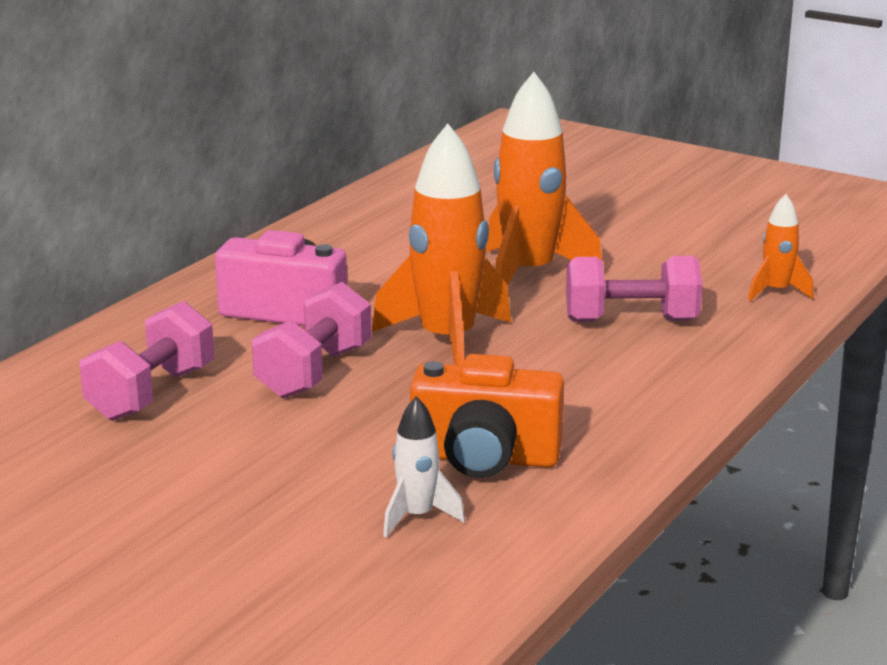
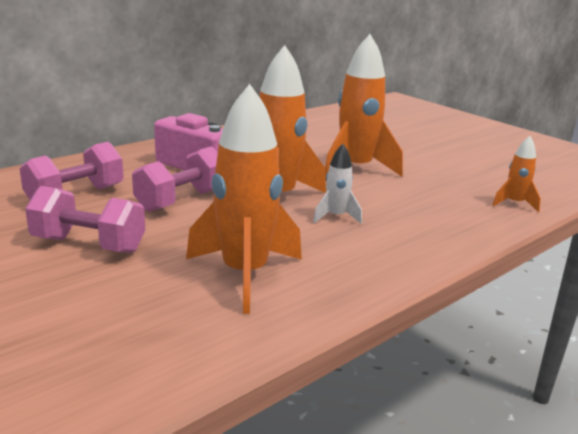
camera: 15 degrees right, 0 degrees up
white rocket [383,396,465,538] -> white rocket moved to [313,144,362,224]
orange camera [410,354,564,478] -> orange rocket [186,84,302,314]
pink dumbbell [566,256,702,322] -> pink dumbbell moved to [25,186,145,253]

